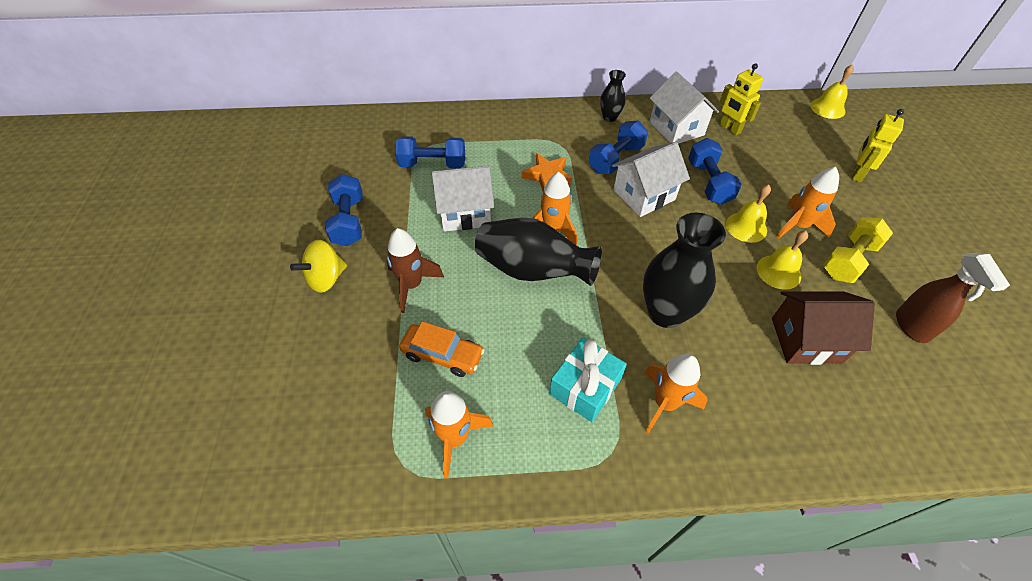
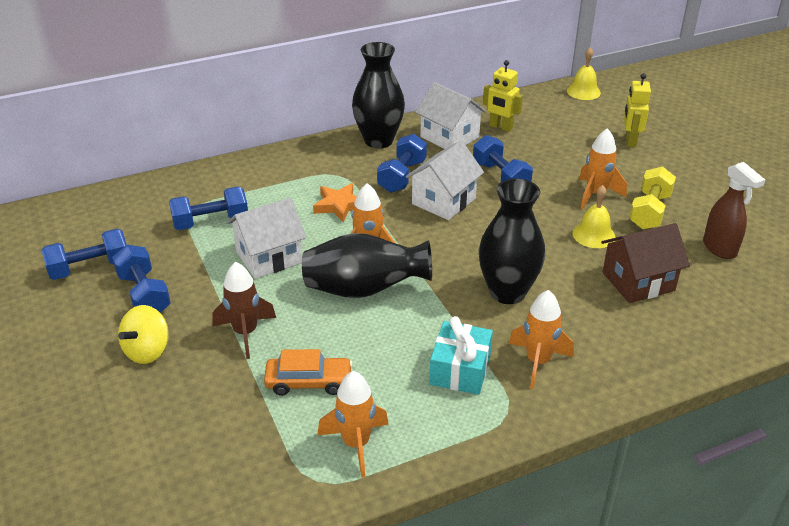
camera: 20 degrees left, 15 degrees down
black vase [600,70,626,122] -> black vase [352,42,405,148], size x1.93
yellow bell [726,184,771,243] -> none
none -> blue dumbbell [42,229,127,280]

